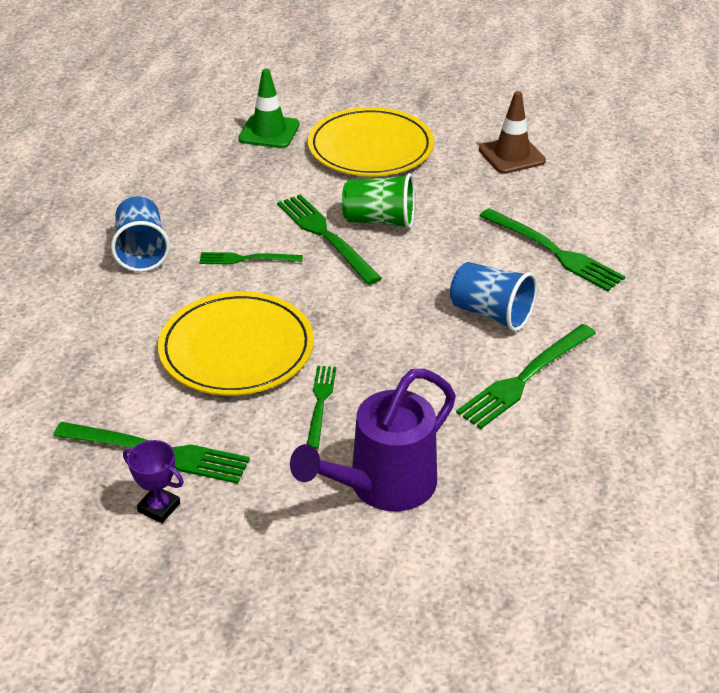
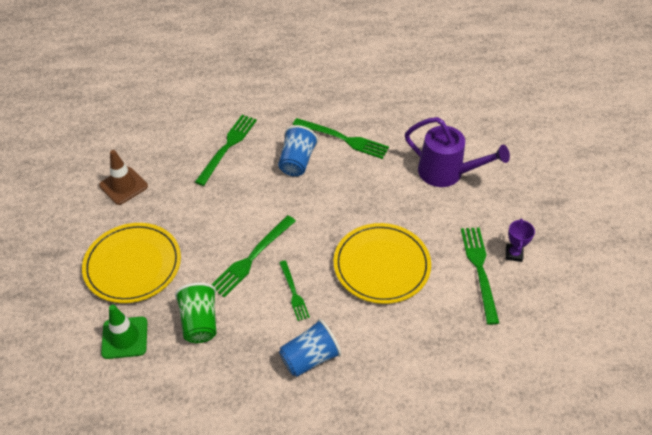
camera: 110 degrees left, 10 degrees up
green fork [307,366,336,449] -> none
green cup [342,173,415,229] -> green cup moved to [175,283,216,343]

